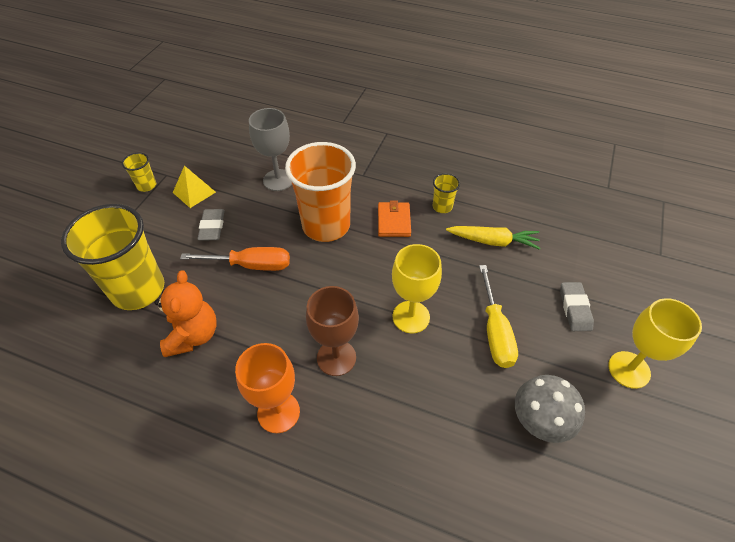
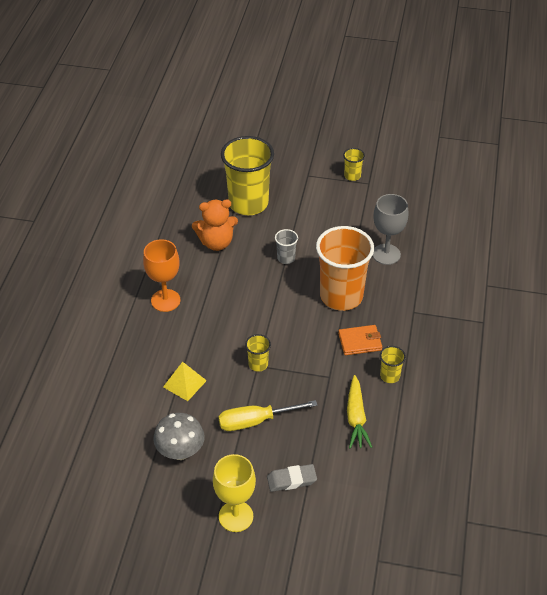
camera: 80 degrees right, 5 degrees down
yellow pyramid [173,166,216,208] -> yellow pyramid moved to [163,362,207,401]
orange screwdriver [180,247,290,271] -> grey cup [275,229,298,264]
grey eraser [197,209,225,241] -> none
brown goblet [306,286,359,376] -> none
yellow goblet [392,244,442,333] -> yellow cup [245,334,271,372]

